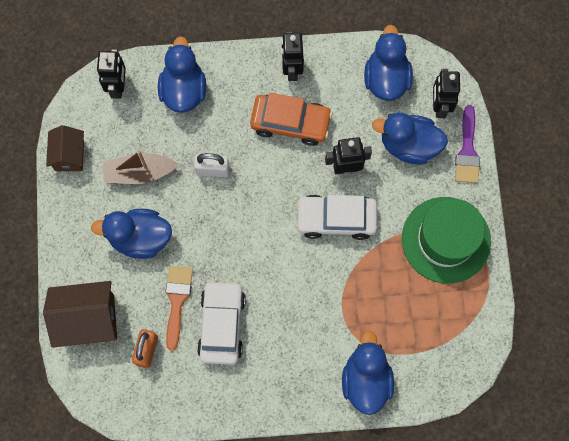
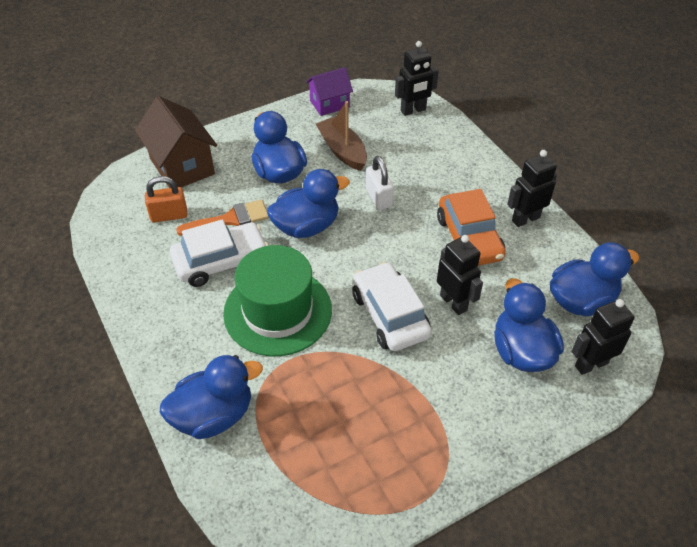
camera: 65 degrees right, 25 degrees down
brown house [46,125,84,171] -> purple house [306,67,353,116]
blue duck [158,36,206,113] -> blue duck moved to [267,169,350,238]
green hat [402,197,491,284] -> green hat moved to [223,245,332,356]
purple brush [455,105,480,183] -> none

